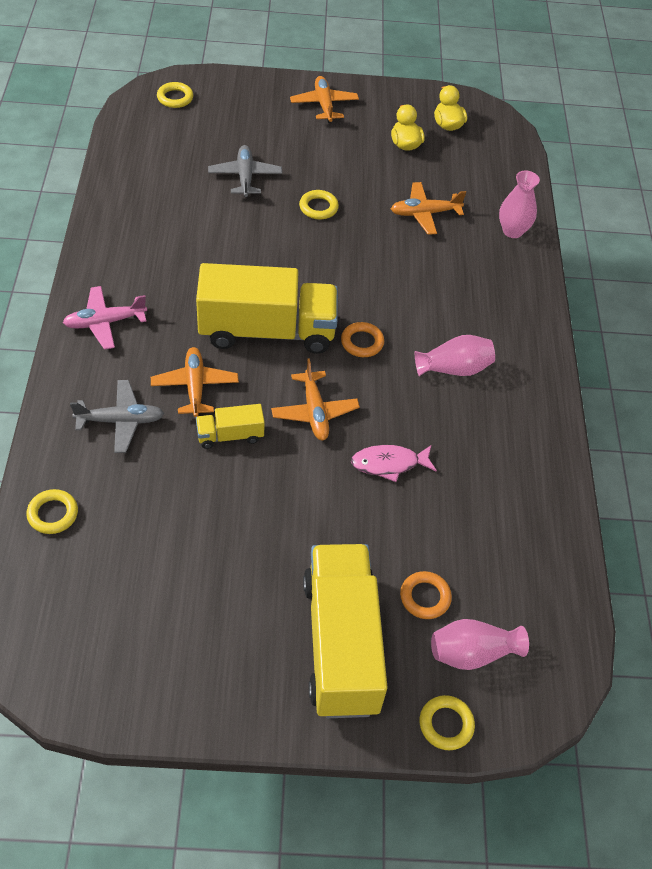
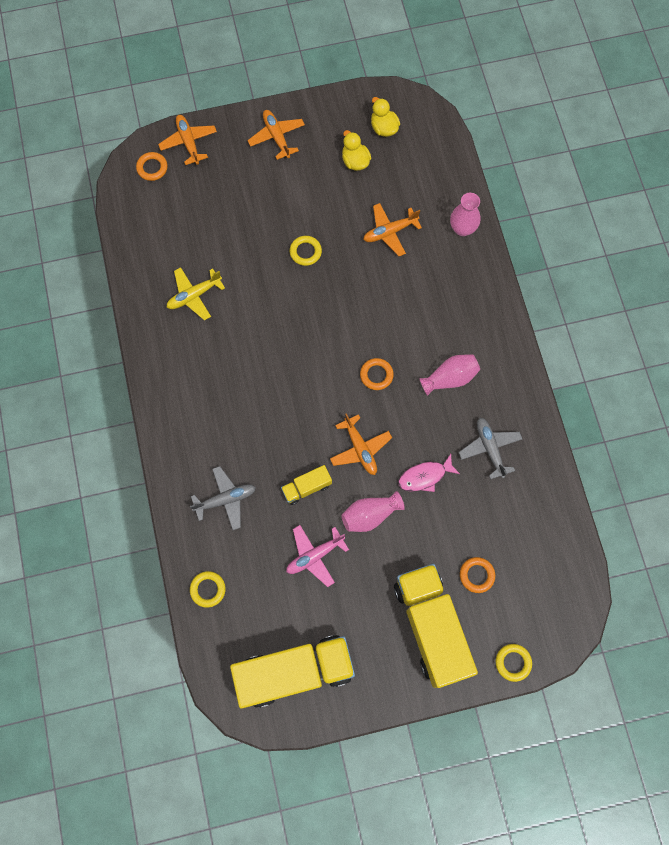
camera: 10 degrees left, 20 degrees up
pink plane [63,286,147,350] -> pink plane moved to [286,525,349,587]
orange plane [151,347,239,417] -> orange plane moved to [158,115,217,165]
yellow ring [157,82,193,108] -> orange ring [136,152,168,181]
yellow truck [196,263,338,354] -> yellow truck moved to [230,635,355,708]
grey plane [208,145,282,197] -> grey plane moved to [459,418,522,480]
pink vase [431,619,529,670] -> pink vase moved to [341,491,405,532]
none -> yellow plane [167,267,225,321]

